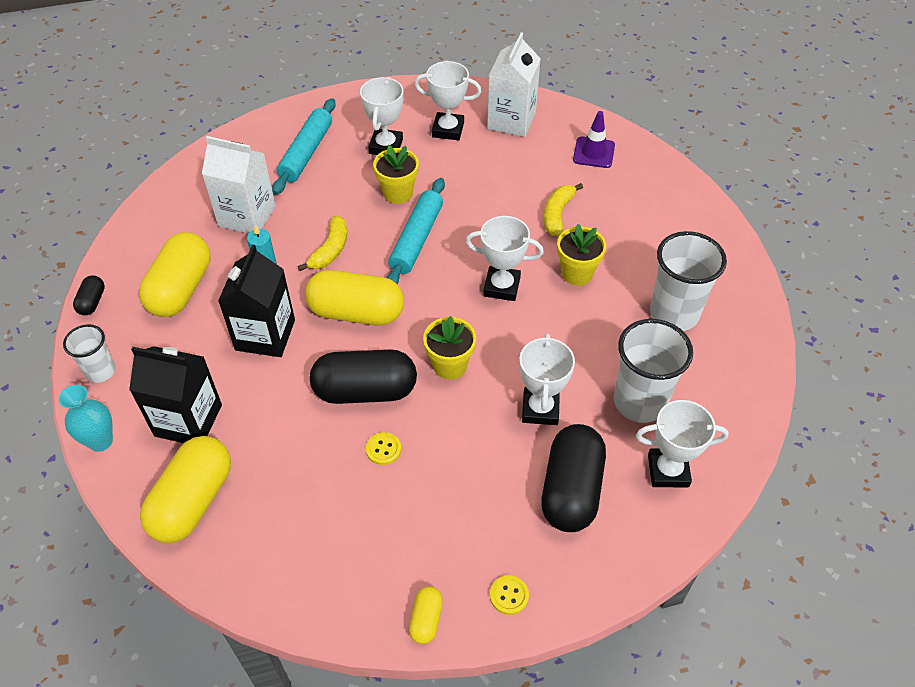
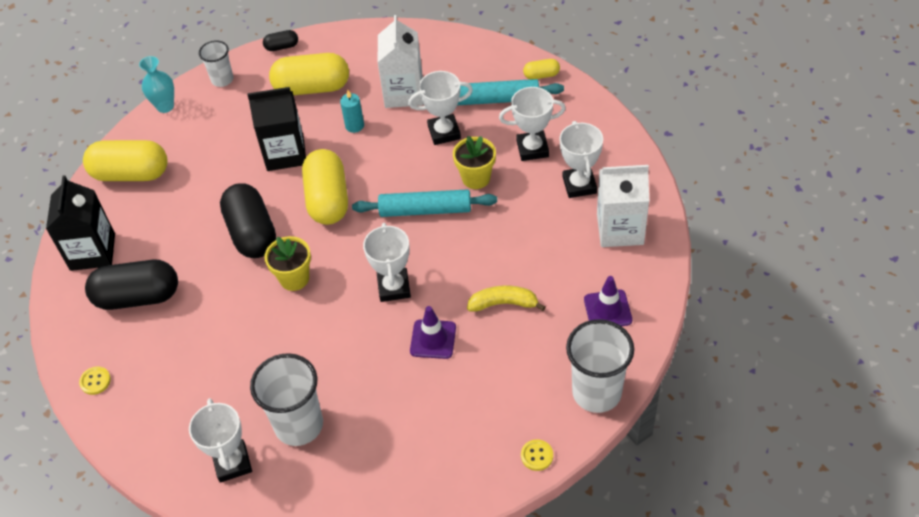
camera: 75 degrees right, 0 degrees up
black carton [129,346,222,443] -> black carton moved to [46,175,115,271]
yellow banana [298,215,347,271] -> none
yellow button [366,432,401,465] -> yellow button moved to [521,440,553,471]
yellow capsule [409,586,443,644] -> yellow capsule moved to [523,59,560,79]
white trophy [519,334,575,425] -> white trophy moved to [408,71,473,145]
black capsule [541,424,606,532] -> black capsule moved to [85,260,178,310]
yellow flower pot [557,224,606,286] -> purple traffic cone [410,306,456,359]
white cup [650,231,727,331] -> white cup moved to [566,319,634,413]

